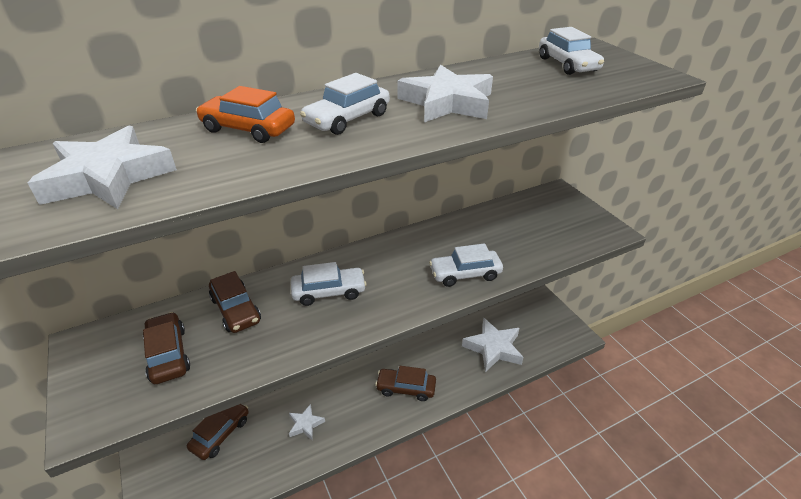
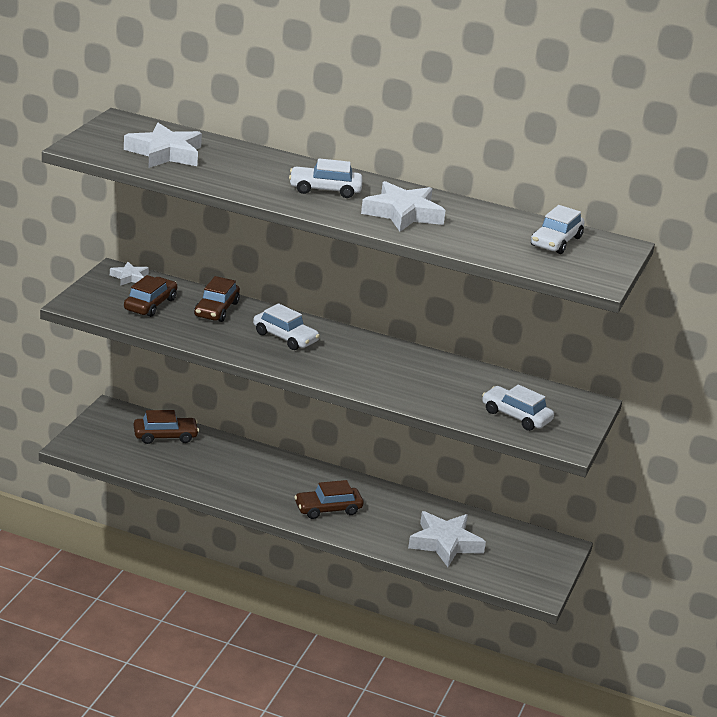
camera: 45 degrees right, 10 degrees down
orange car [196,86,295,143] -> none
white star [289,404,325,440] -> white star moved to [110,262,149,286]
brown car [375,366,436,401] -> brown car turned 75 degrees counterclockwise [294,480,363,519]
white car [429,243,503,287] -> white car moved to [482,385,554,431]

